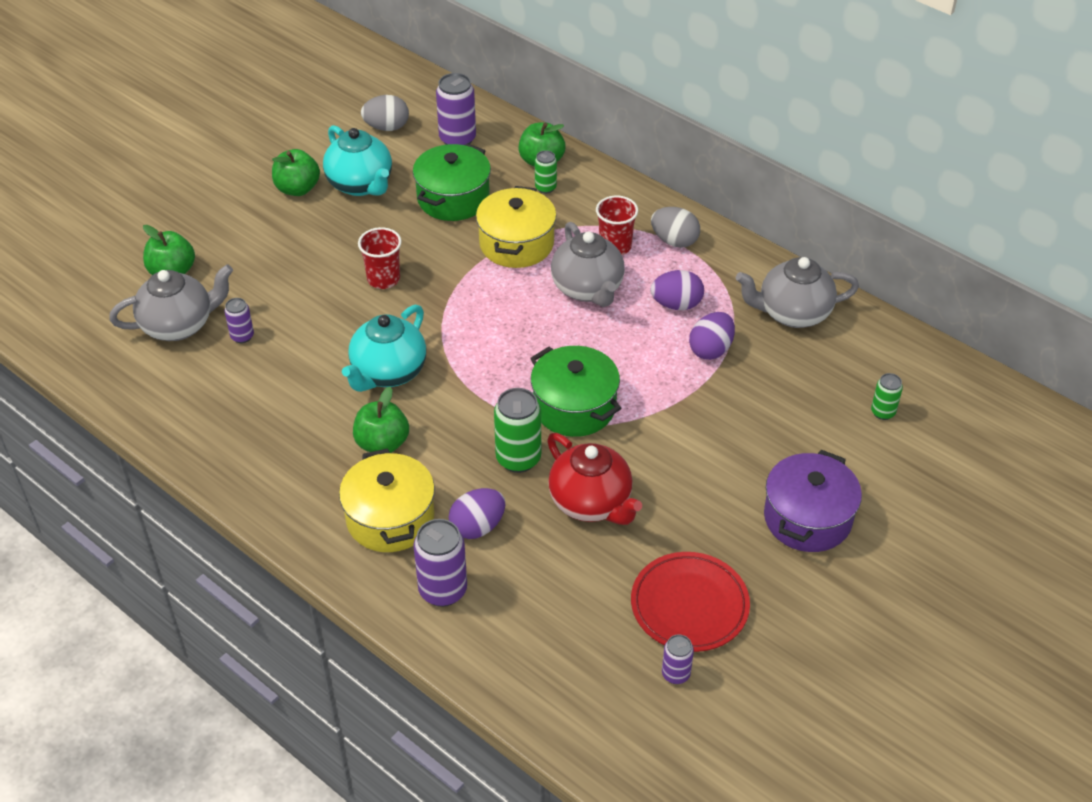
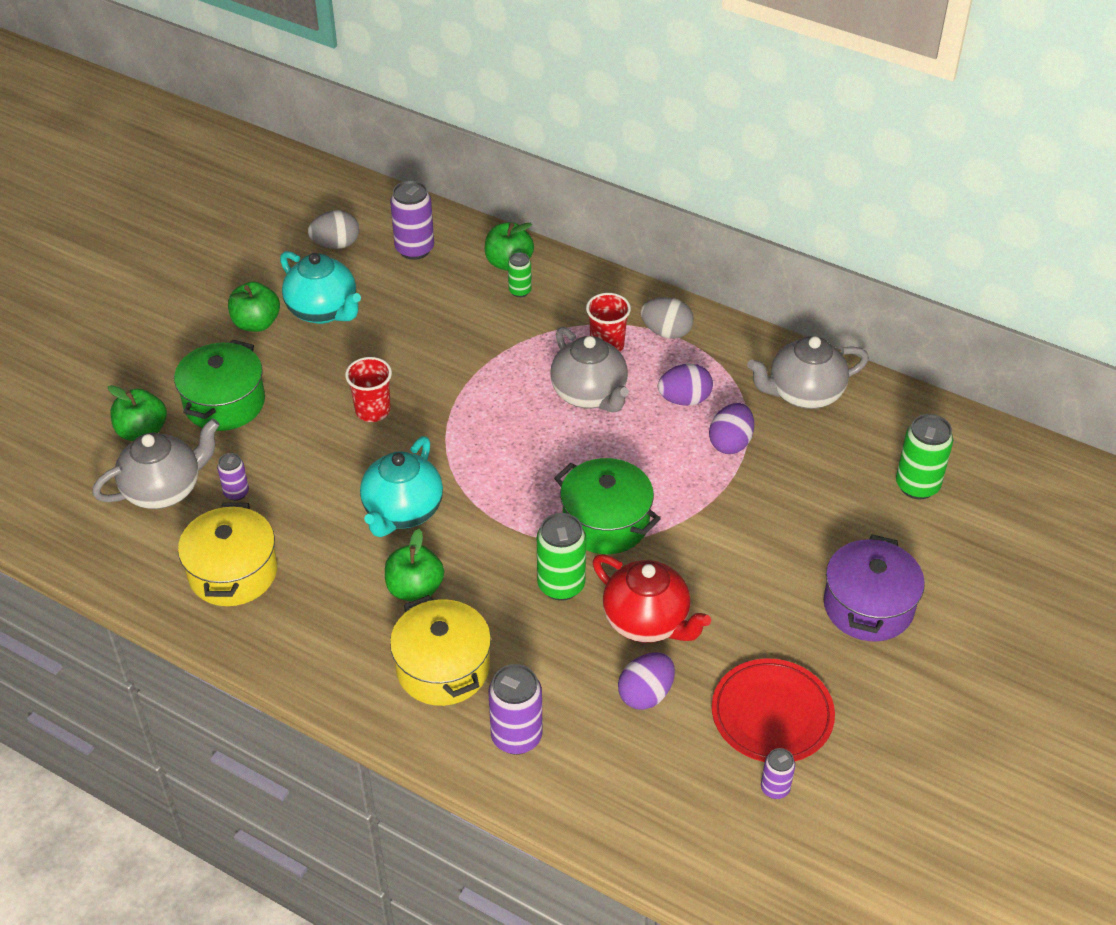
camera: 10 degrees left, 0 degrees up
green pot [413,144,491,221] -> green pot moved to [174,340,265,431]
purple egg [448,488,505,539] -> purple egg moved to [618,652,675,710]
yellow pot [476,186,557,268] -> yellow pot moved to [178,503,277,606]
green can [871,373,903,420] -> green can [896,414,953,499], size x1.77

